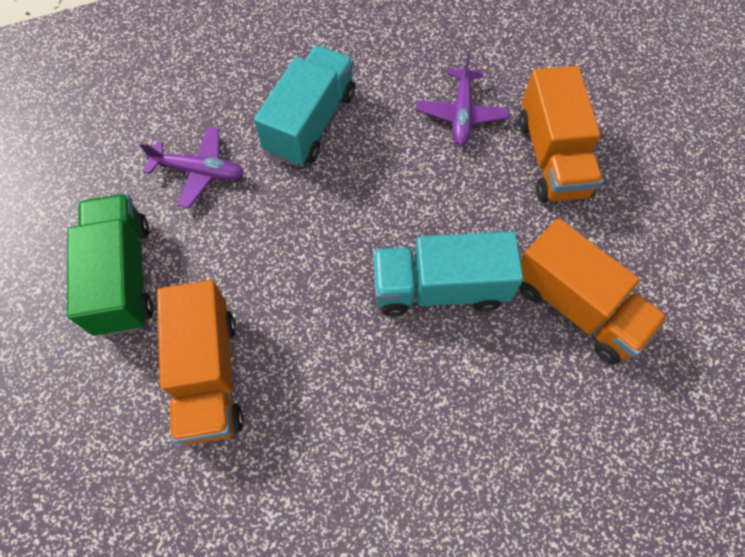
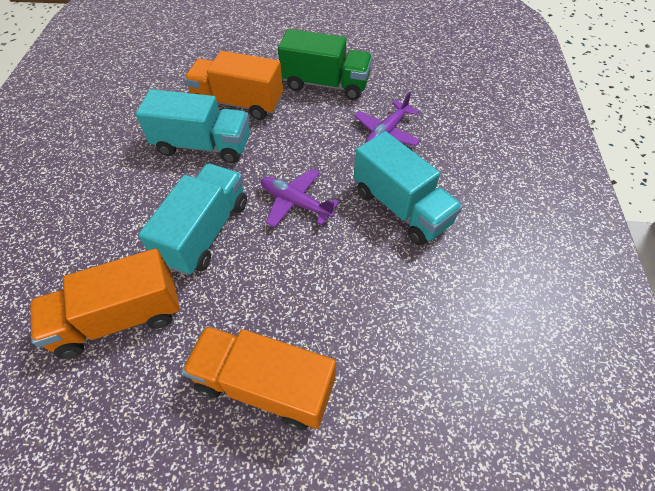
camera: 115 degrees right, 10 degrees down
purple plane [417,54,509,146] -> purple plane moved to [261,169,339,228]
none -> turquoise truck [136,89,250,163]

